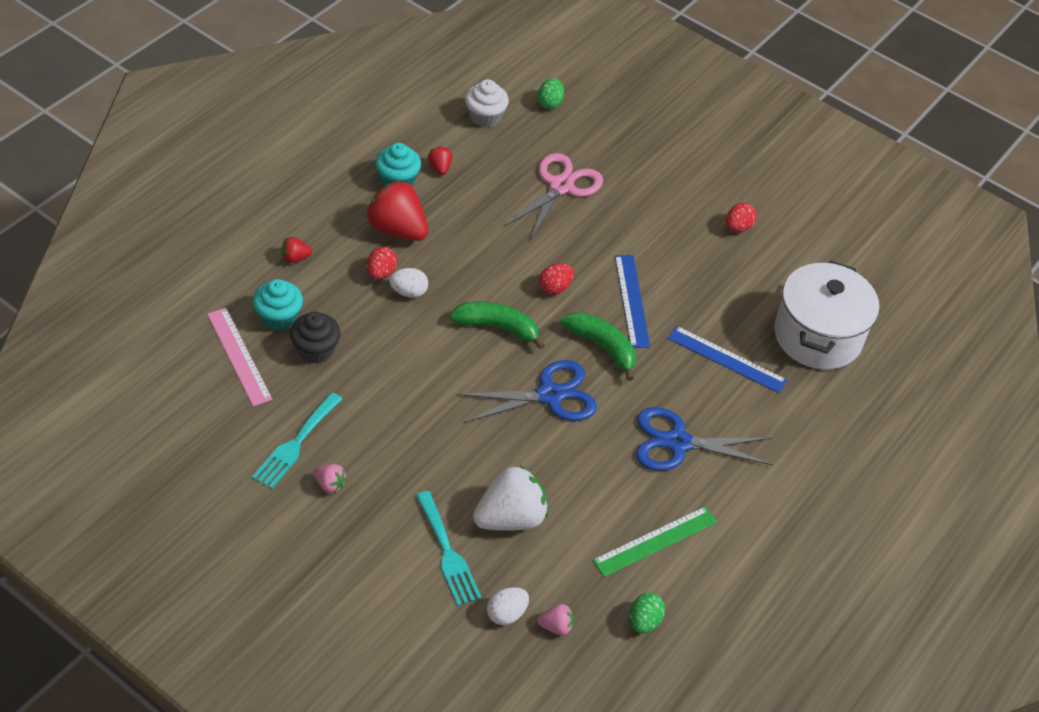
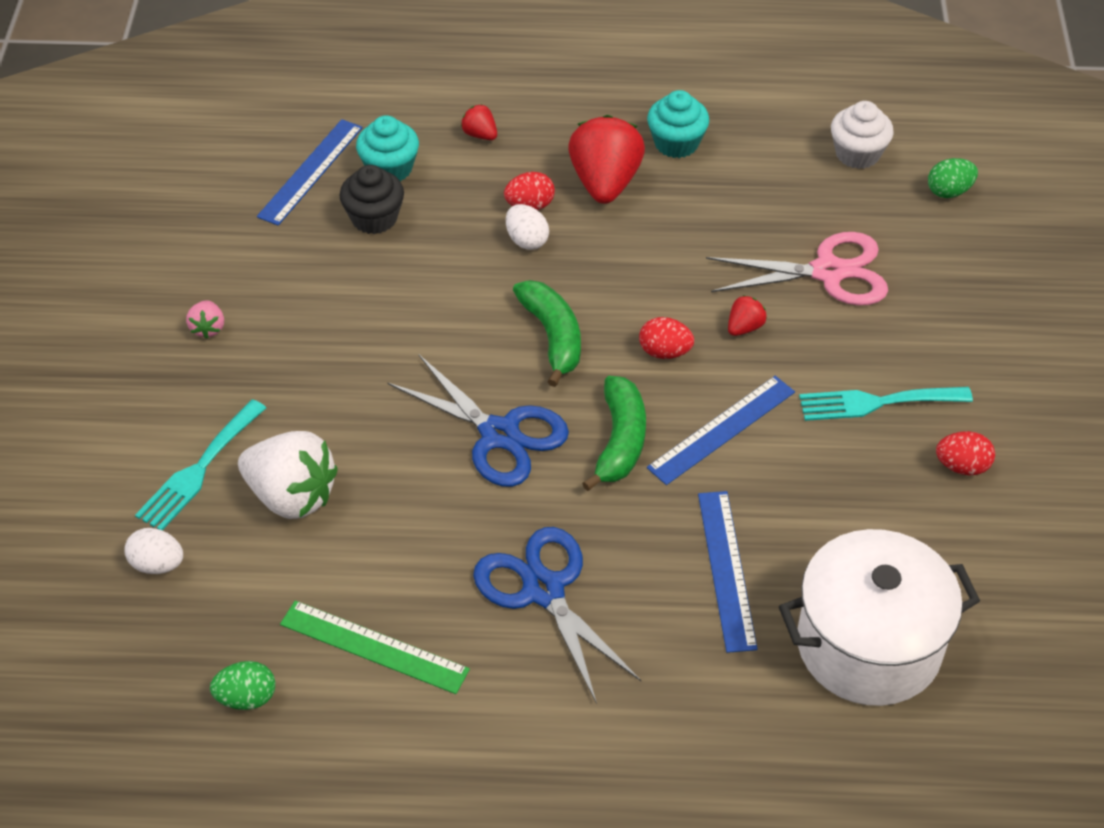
camera: 60 degrees right, 0 degrees up
pink ruler [207,308,272,406] -> blue ruler [257,119,363,226]
turquoise fork [252,392,342,489] -> turquoise fork moved to [799,387,973,421]
red strawberry [428,146,452,175] -> red strawberry moved to [728,295,767,336]
pink strawberry [537,604,574,636] -> none

